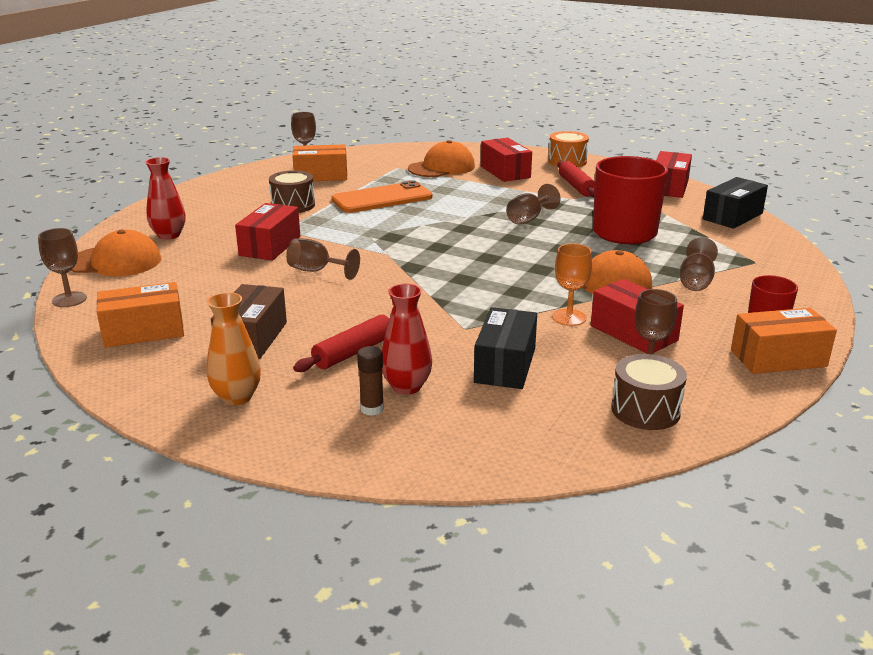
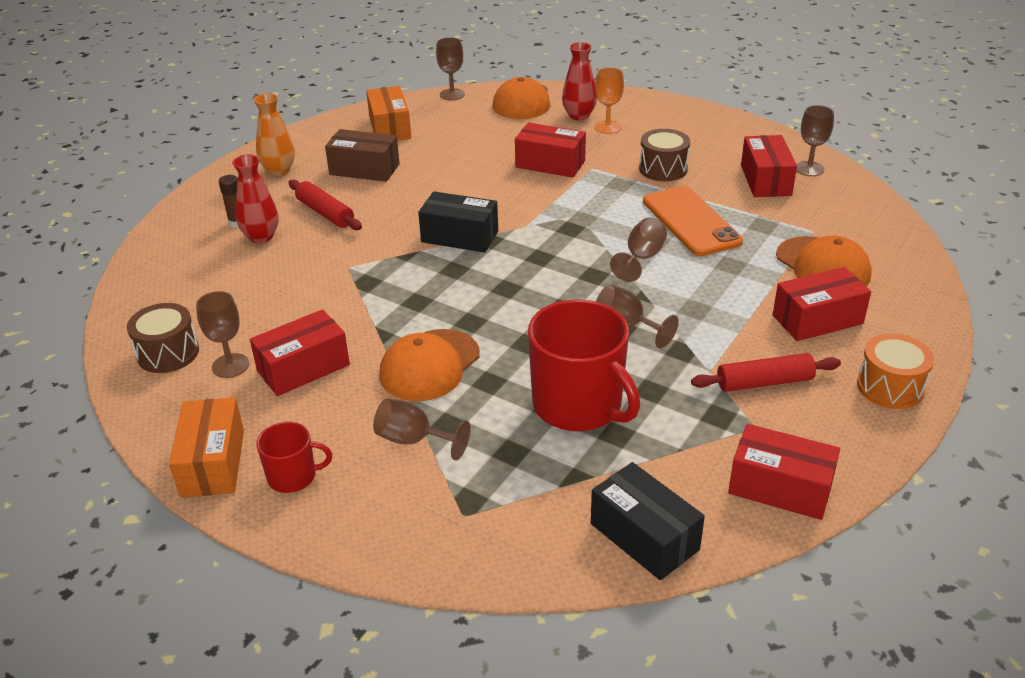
camera: 95 degrees right, 10 degrees up
brown goblet [286,238,360,280] -> brown goblet moved to [610,217,667,282]
orange box [292,144,347,181] -> red box [741,135,797,197]
black box [474,307,537,389] -> black box moved to [418,192,498,253]
orange goblet [552,243,592,326] -> orange goblet moved to [594,67,624,134]

